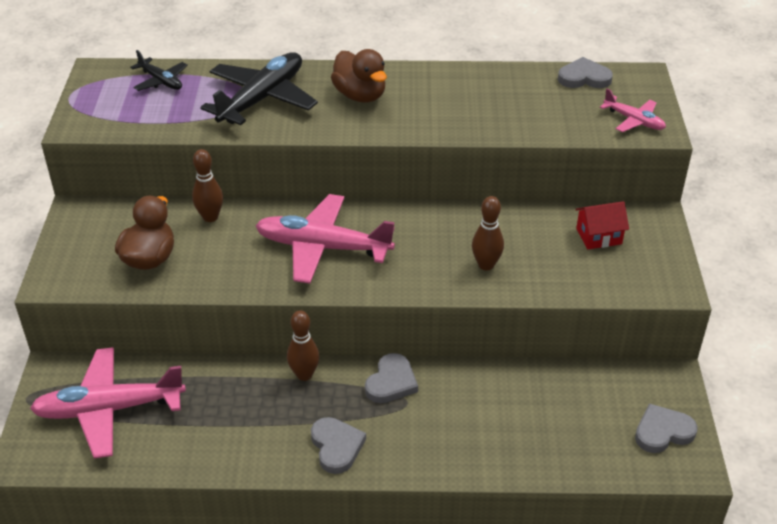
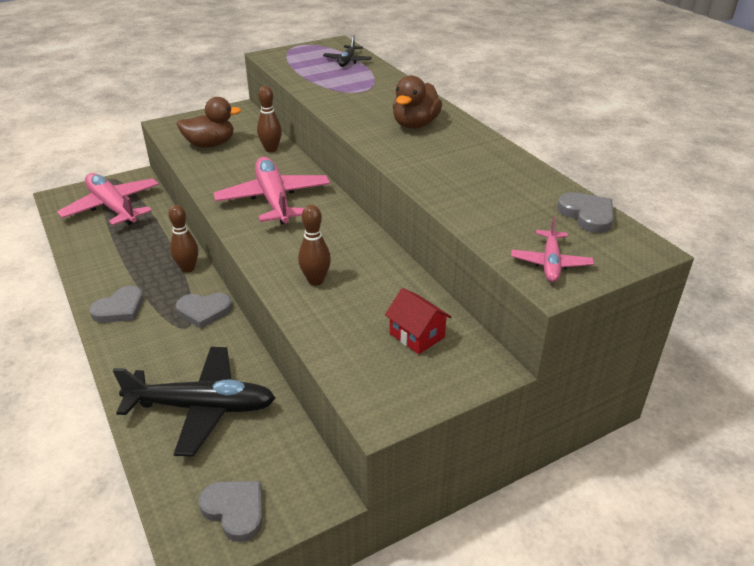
camera: 60 degrees right, 5 degrees down
black plane [200,52,318,125] -> black plane moved to [113,347,275,457]

